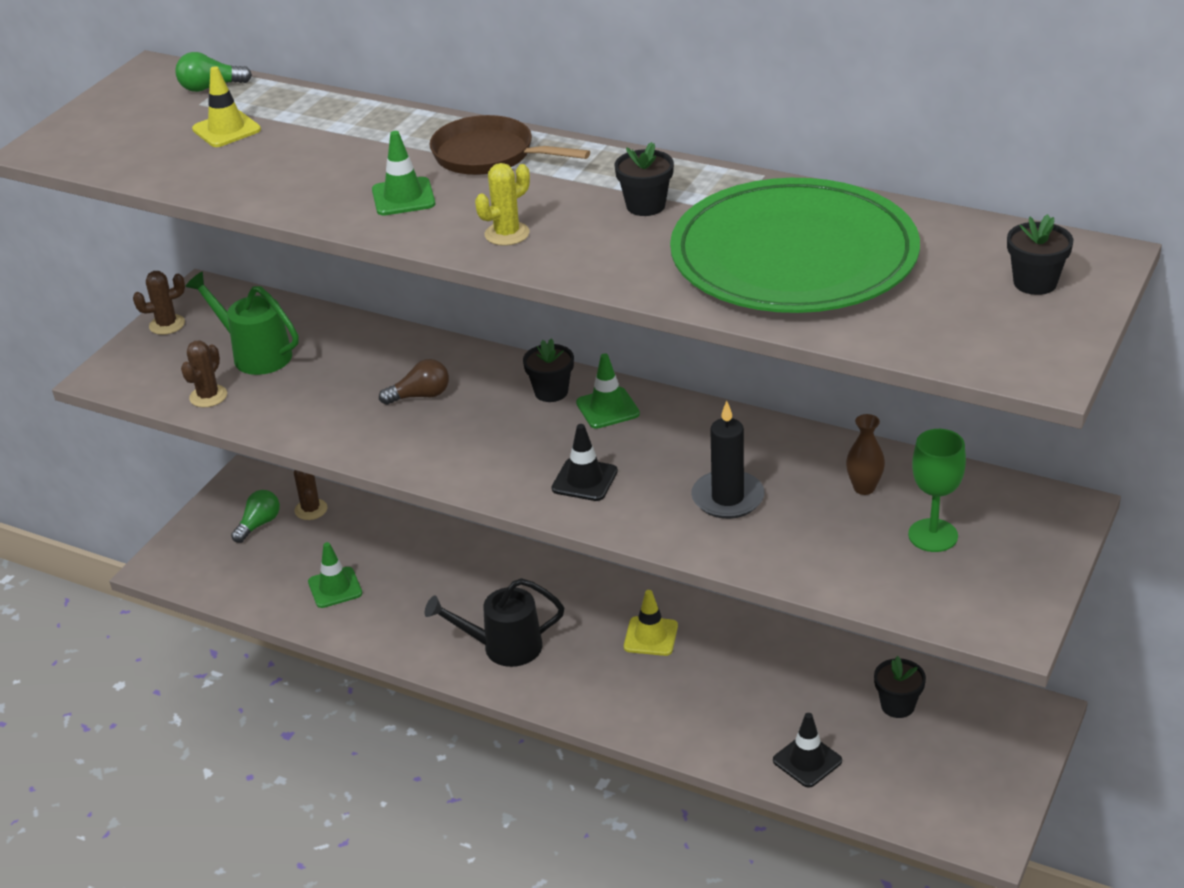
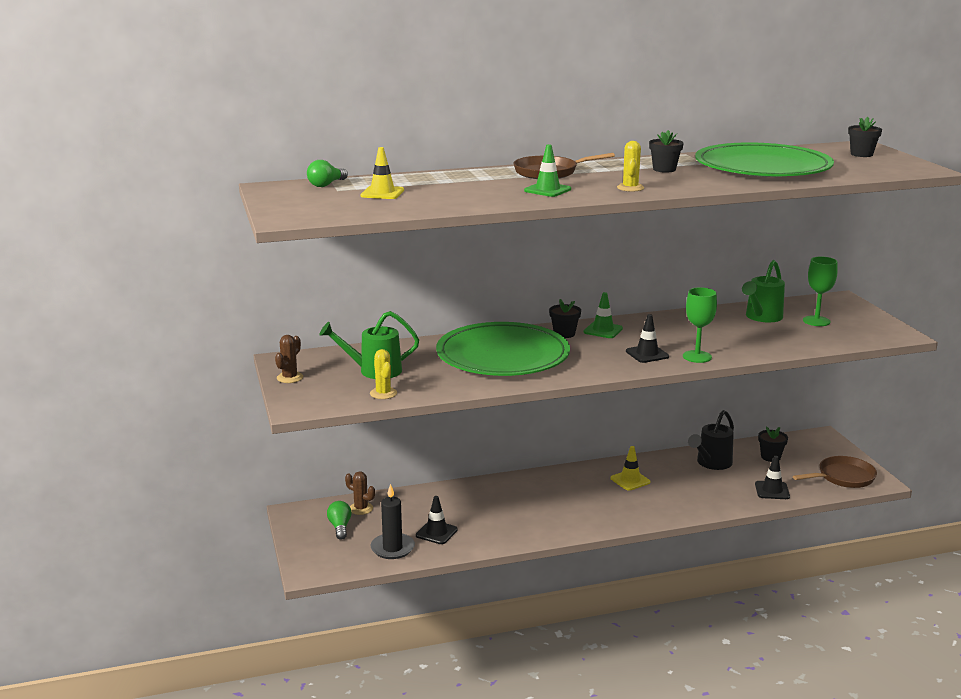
camera: 45 degrees left, 15 degrees down
brown cactus [181,341,227,407] -> yellow cactus [370,349,397,399]
green traffic cone [308,542,362,608] -> black traffic cone [416,496,458,544]
brown light bulb [379,359,449,405] -> green plate [436,322,570,376]
black watering can [425,578,564,667] -> black watering can moved to [688,410,734,470]
black candle [691,401,764,519] -> black candle moved to [370,484,415,559]
brown vase [846,414,885,495] -> green watering can [742,260,785,322]
none -> green goblet [683,287,717,363]
none -> brown pan [793,456,877,488]

